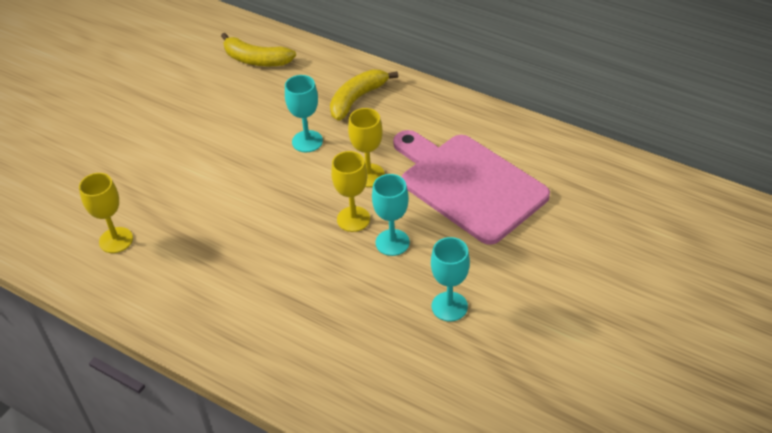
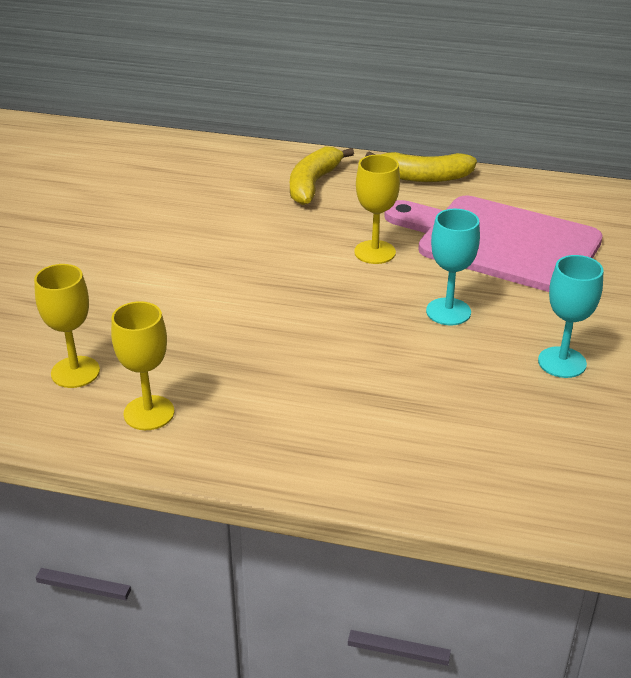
camera: 20 degrees left, 10 degrees down
yellow banana [221,33,296,66] -> yellow banana moved to [365,151,477,182]
turquoise goblet [285,75,323,152] -> none
yellow goblet [331,151,370,232] -> yellow goblet moved to [111,301,174,430]

